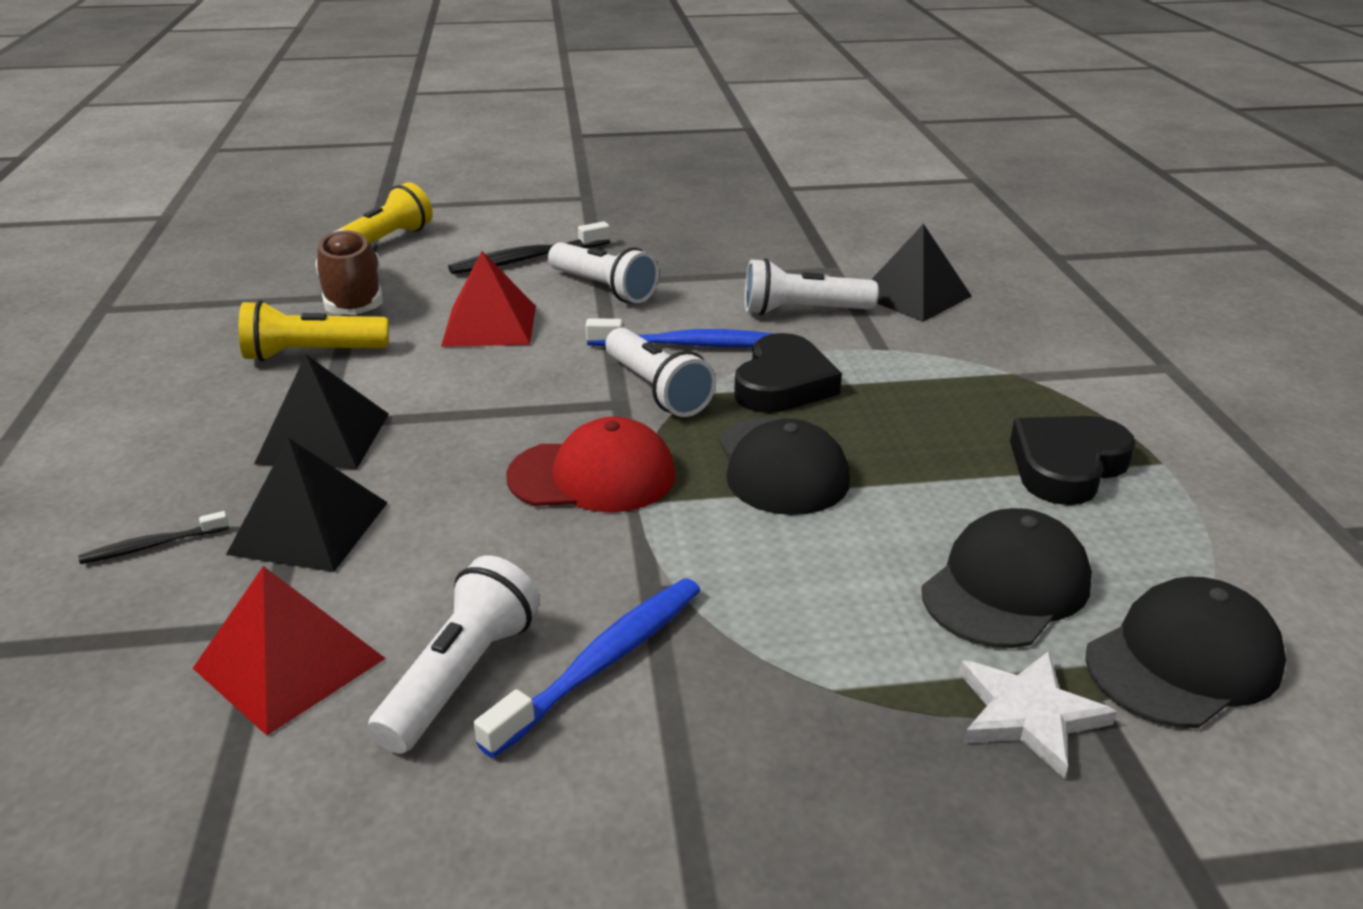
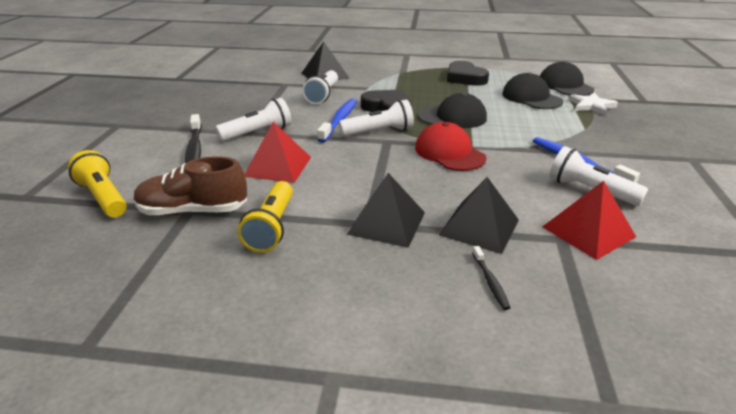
camera: 75 degrees left, 0 degrees up
red cap [506,417,676,513] -> red cap turned 45 degrees counterclockwise [415,122,487,171]

